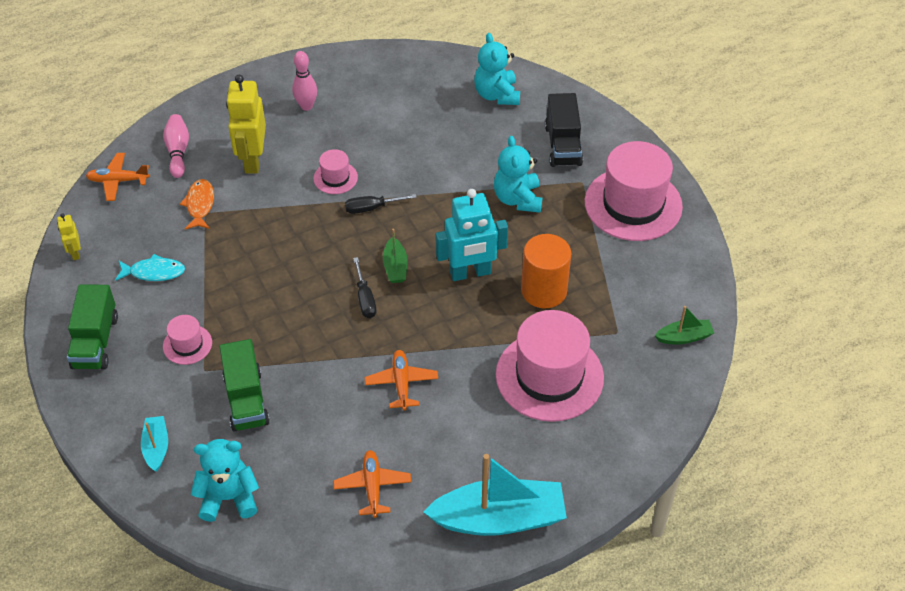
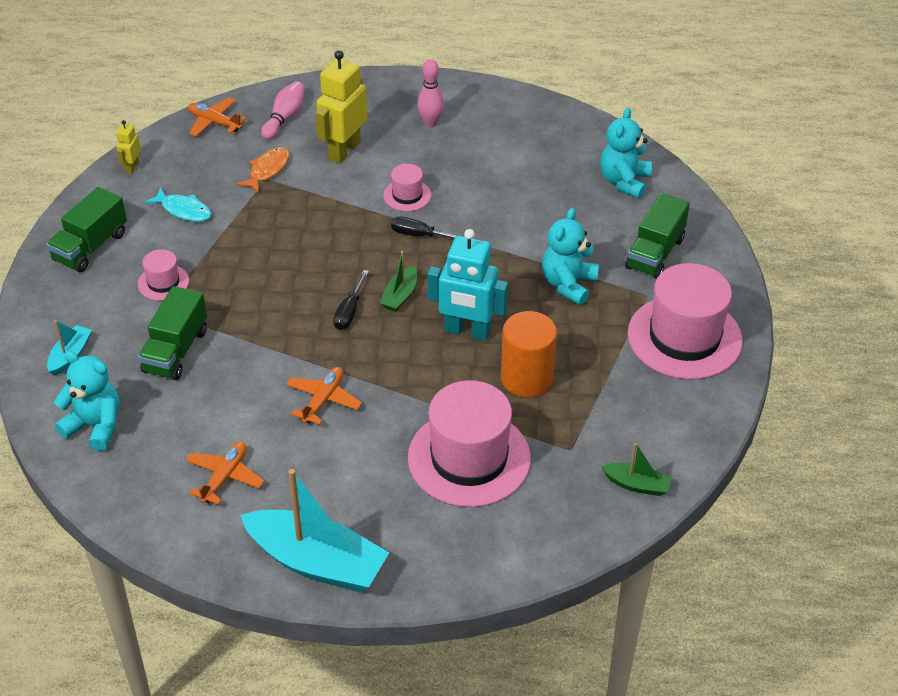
camera: 30 degrees right, 5 degrees down
black truck [545,93,583,167] -> green truck [625,193,690,279]

